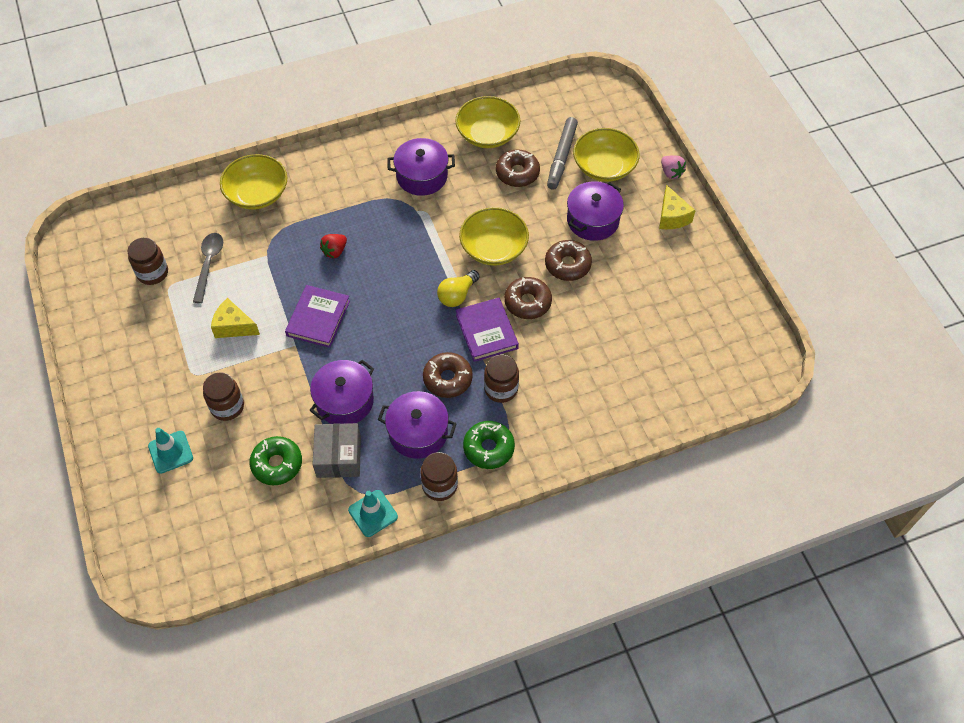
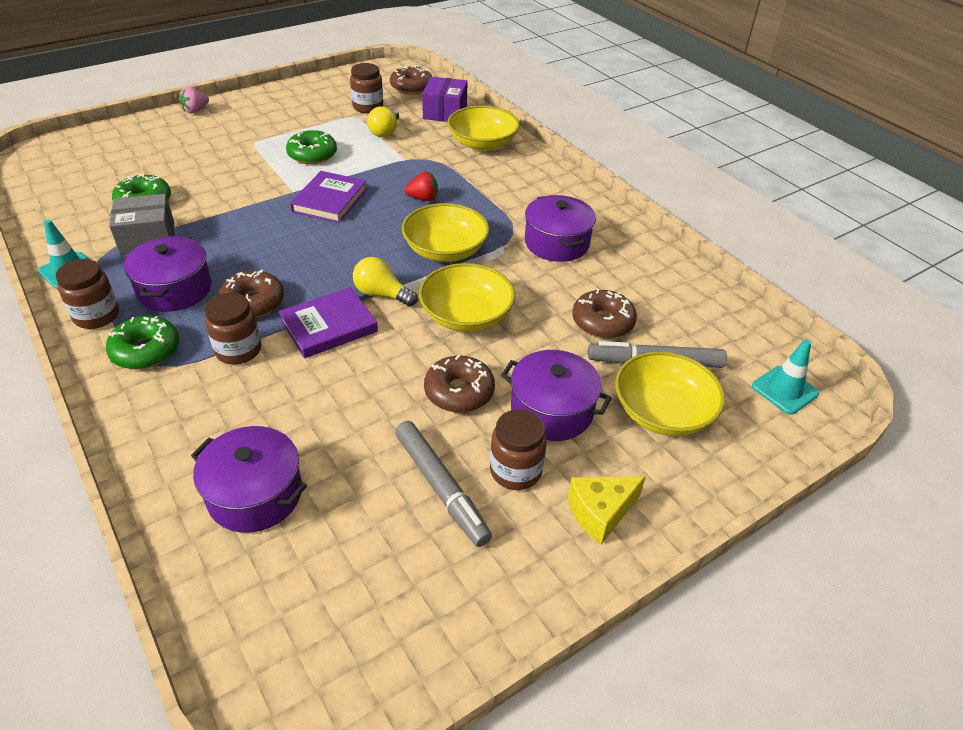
camera: 75 degrees right, 15 degrees down
turquoise traffic cone [148,428,193,474] -> turquoise traffic cone moved to [752,339,819,415]
grey spoon [193,233,223,303] -> yellow light bulb [367,106,399,137]
brown jar [203,372,244,421] -> brown jar moved to [490,409,547,490]
yellow cheese [211,298,260,338] -> green donut [286,130,337,164]
purple book [285,285,350,348] -> purple book turned 75 degrees counterclockwise [290,171,367,223]
purple pot [309,360,374,424] -> purple pot moved to [191,426,307,533]
red strawberry [320,234,347,258] -> red strawberry turned 150 degrees clockwise [405,172,438,201]
yellow bowl [455,96,520,148] -> yellow bowl moved to [402,203,489,262]
brown donut [504,277,552,319] -> brown donut moved to [390,65,432,94]
pink strawberry [661,155,686,179] -> pink strawberry moved to [179,87,209,113]
none -> grey marker [395,421,492,547]
none -> purple box [422,77,467,122]

